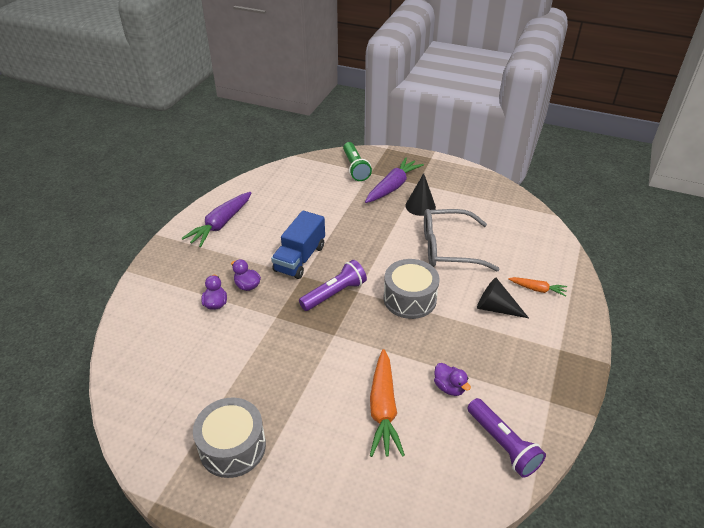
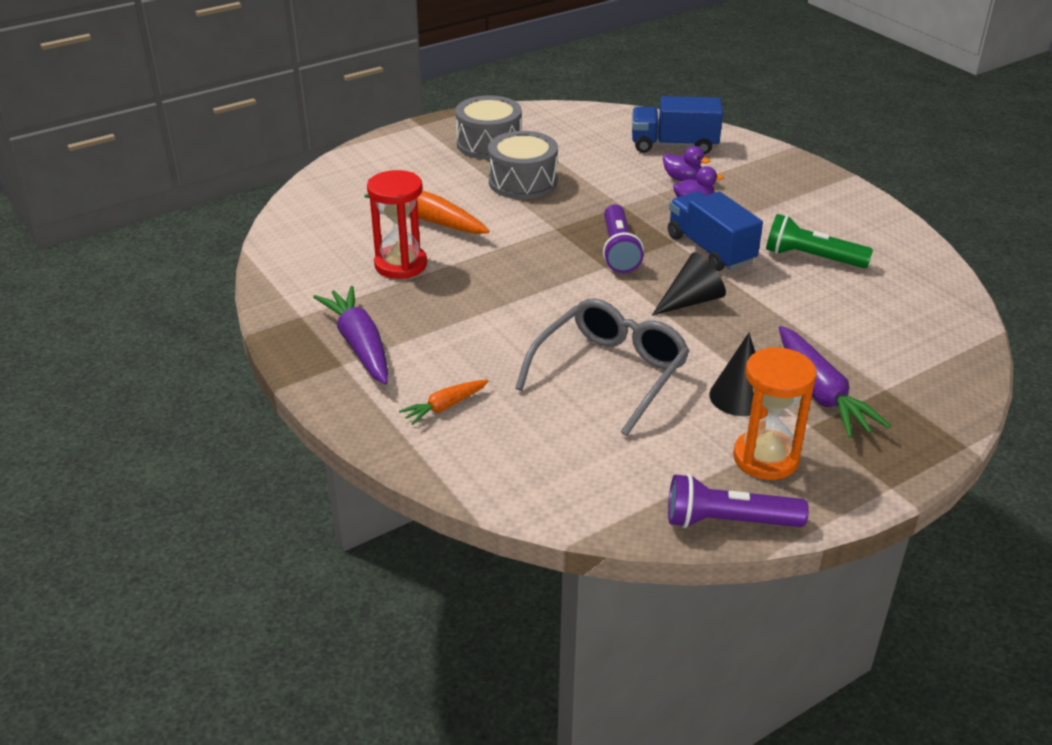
camera: 125 degrees right, 5 degrees down
purple carrot [181,192,251,247] -> purple carrot moved to [313,286,388,385]
green flashlight [343,142,372,181] -> green flashlight moved to [766,214,873,268]
grey drum [384,259,440,319] -> grey drum moved to [488,131,558,199]
purple duck [434,363,471,396] -> red hourglass [367,170,427,279]
purple flashlight [467,398,546,478] -> purple flashlight moved to [668,474,809,528]
black cone [477,278,529,318] -> black cone moved to [651,252,726,316]
none -> blue truck [632,96,723,154]
none -> orange hourglass [733,347,817,480]

